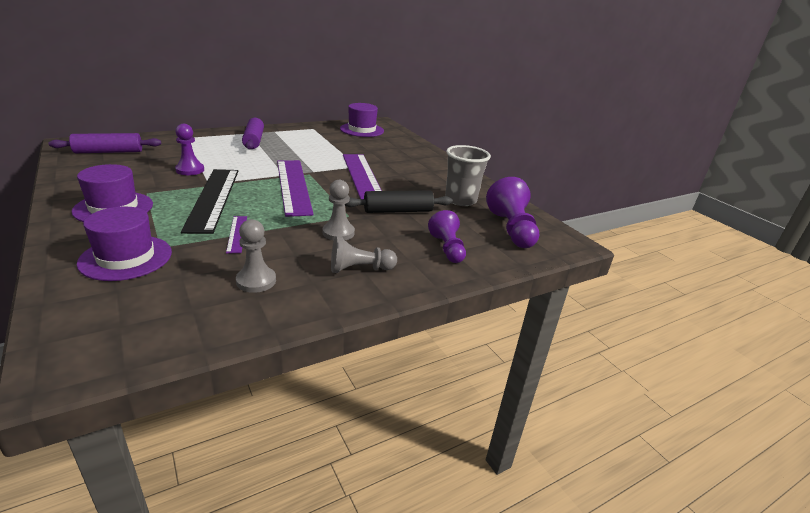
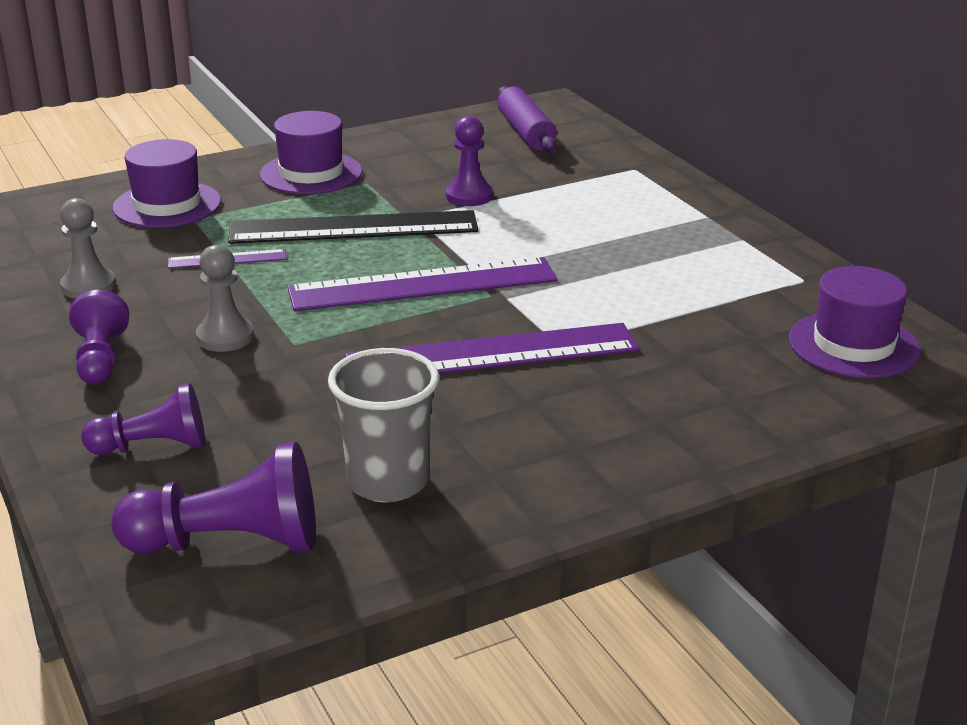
camera: 95 degrees right, 0 degrees up
purple rolling pin [242,118,264,149] -> none
grey pawn [331,236,397,273] -> purple pawn [69,290,129,385]
black rolling pin [345,190,453,213] -> none

